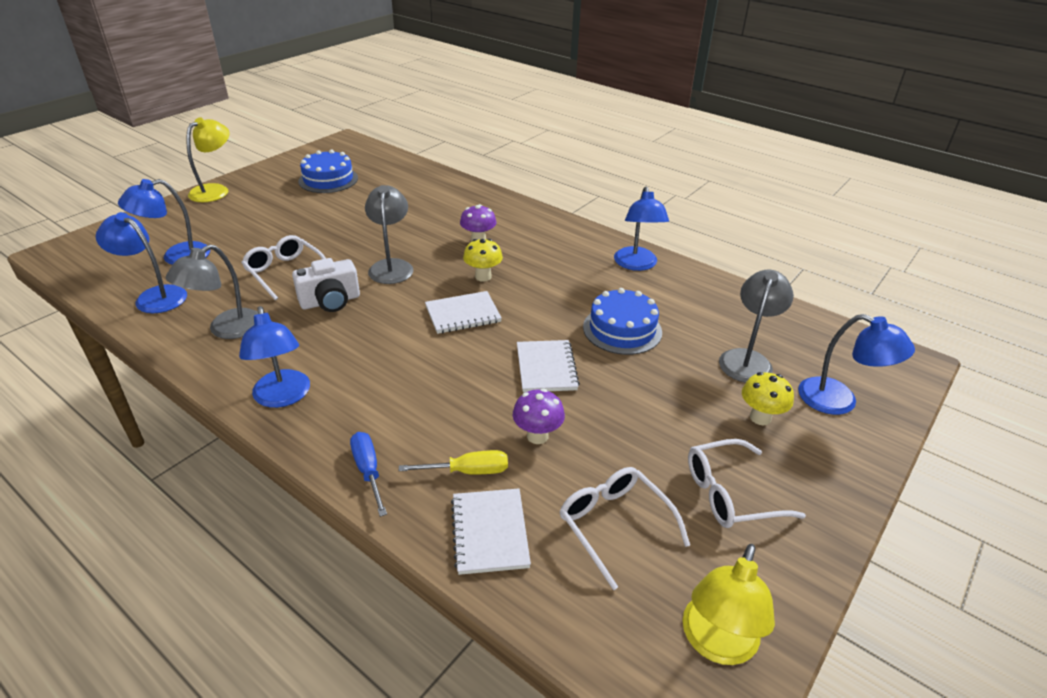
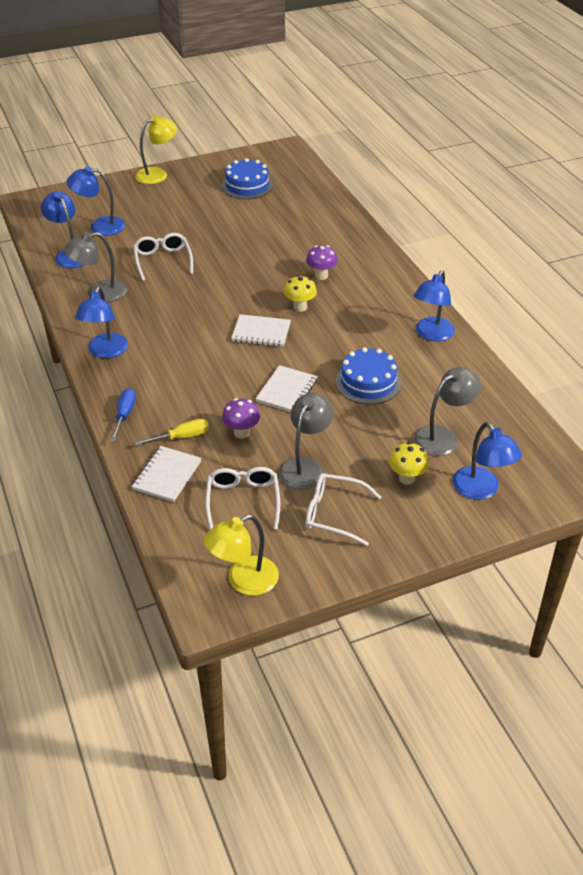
camera: 30 degrees right, 5 degrees up
white camera [292,258,360,312] -> none
grey lamp [365,185,414,284] -> grey lamp moved to [279,393,334,490]
yellow screwdriver [399,450,508,475] -> yellow screwdriver turned 45 degrees counterclockwise [135,419,209,446]

